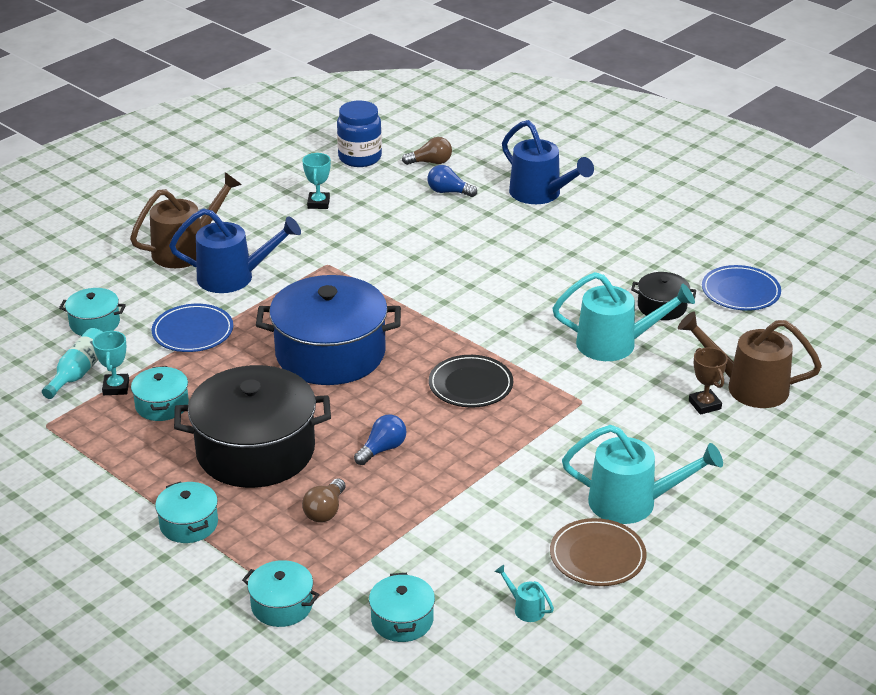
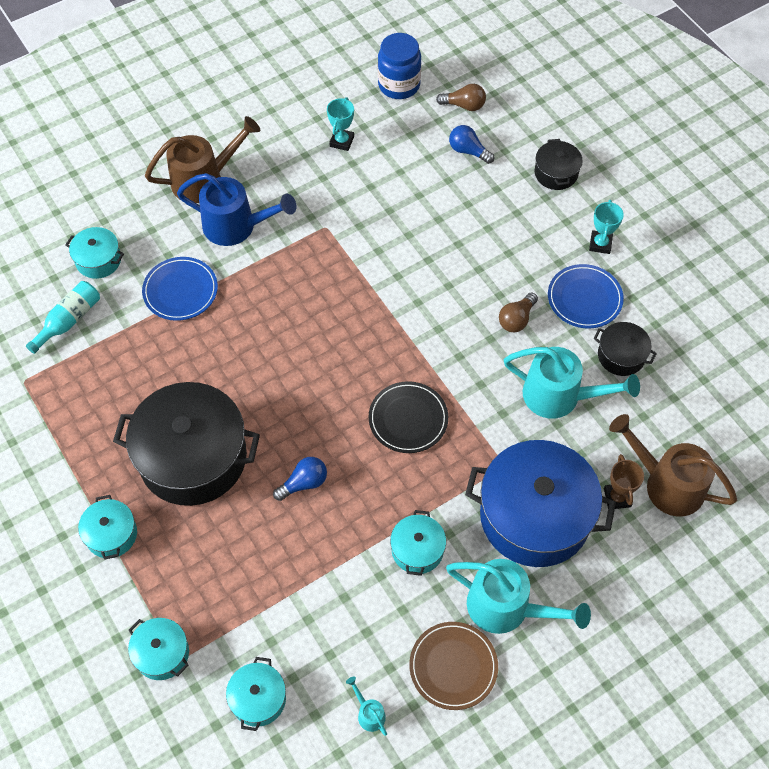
camera: 15 degrees right, 25 degrees up
turquoise trophy [93,330,129,395] -> turquoise trophy moved to [589,200,624,254]
turquoise pot [131,366,189,421] -> turquoise pot moved to [390,510,446,576]
blue pot [256,275,401,385] -> blue pot moved to [465,440,616,567]
brown light bulb [302,478,345,523] -> brown light bulb moved to [499,292,538,332]
blue watering can [502,120,594,204] -> black pot [534,139,583,190]
blue plate [702,265,781,311] -> blue plate moved to [548,264,624,329]

